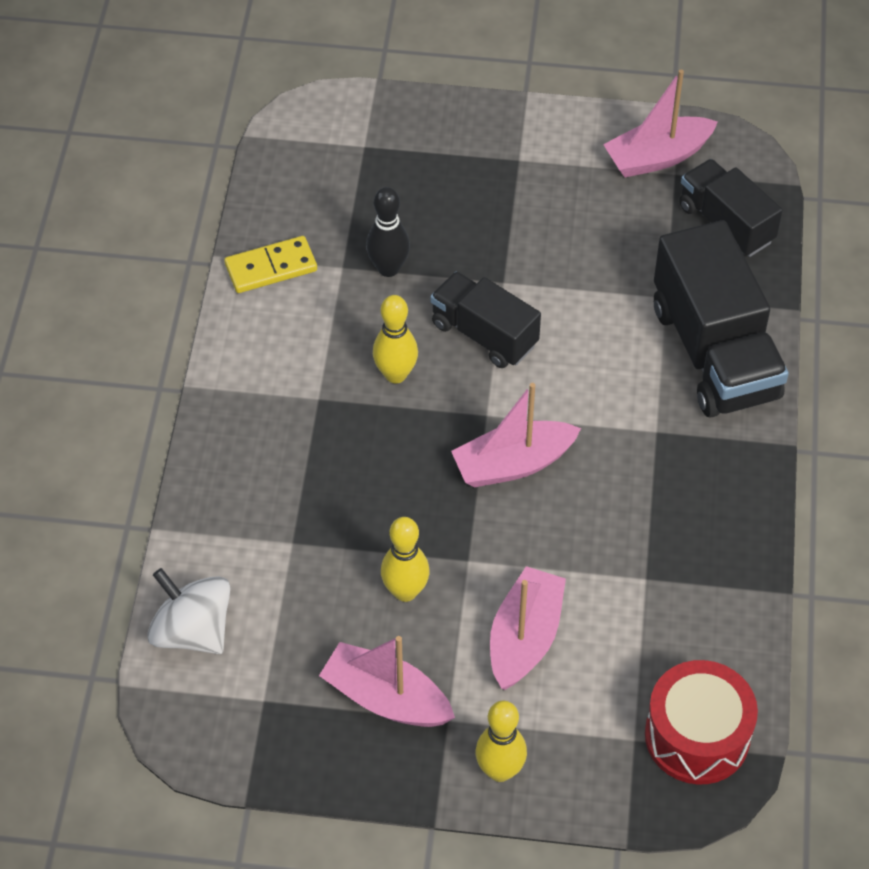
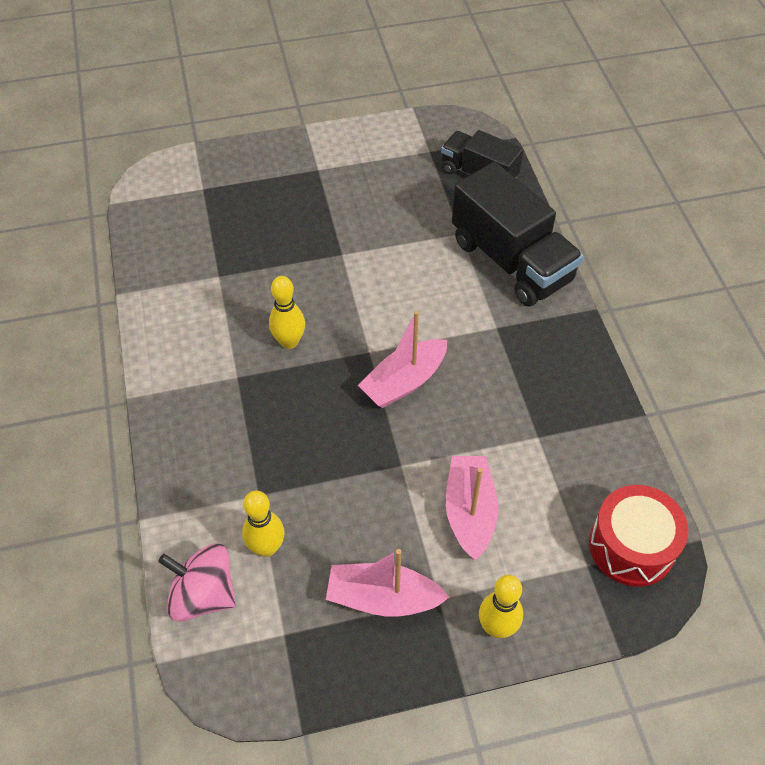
camera: 20 degrees left, 0 degrees up
white spinning top [147,568,230,654] -> pink spinning top [158,544,236,622]
yellow domino [224,236,317,293] -> none
black bowling pin [366,187,410,277] -> none
yellow bowling pin [381,517,429,602] -> yellow bowling pin moved to [242,491,284,557]
black truck [430,272,541,368] -> none
pink boat [603,70,718,178] -> none

